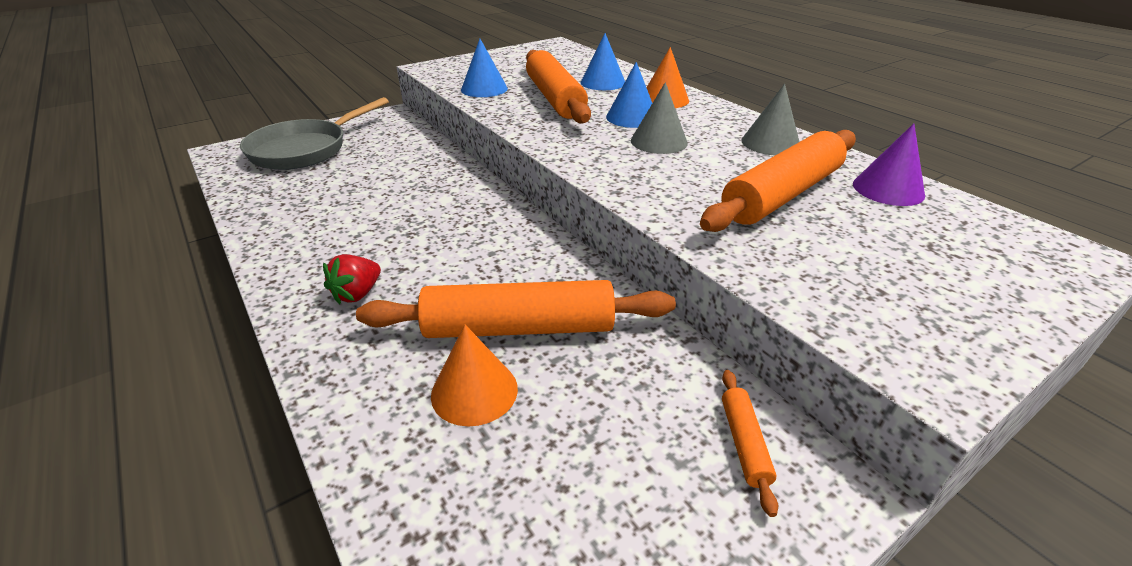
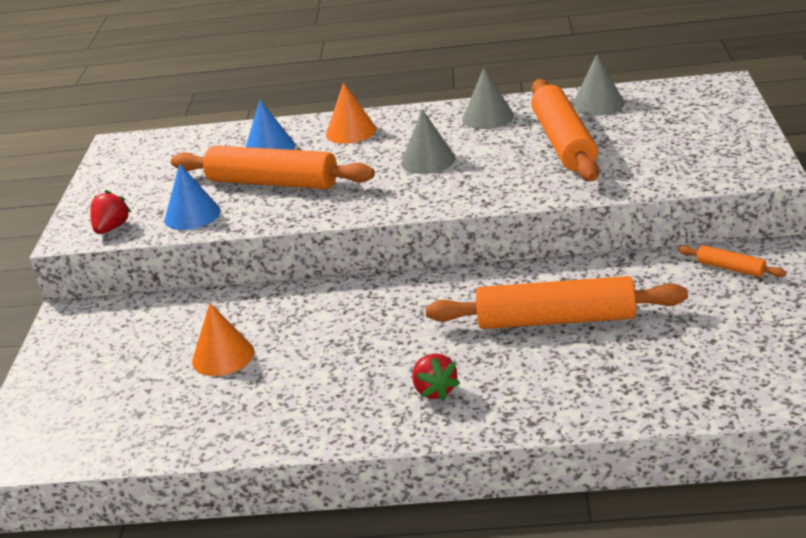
camera: 50 degrees left, 5 degrees down
grey pan [240,97,389,170] -> none
orange rolling pin [356,280,676,338] -> orange rolling pin turned 60 degrees clockwise [426,276,688,329]
orange cone [431,324,518,427] -> orange cone moved to [192,303,254,376]
blue cone [606,62,652,128] -> none
purple cone [853,123,925,206] -> grey cone [572,54,625,116]
none -> red strawberry [90,190,131,234]

